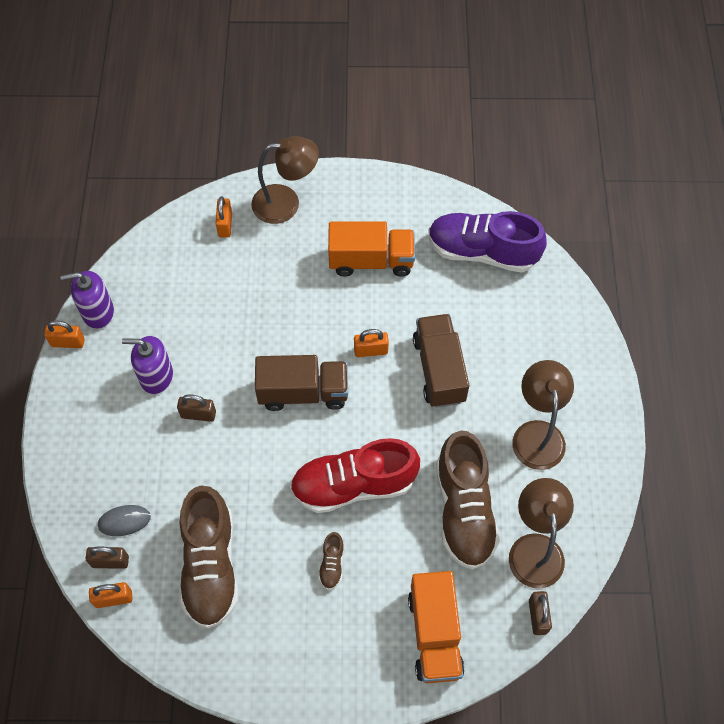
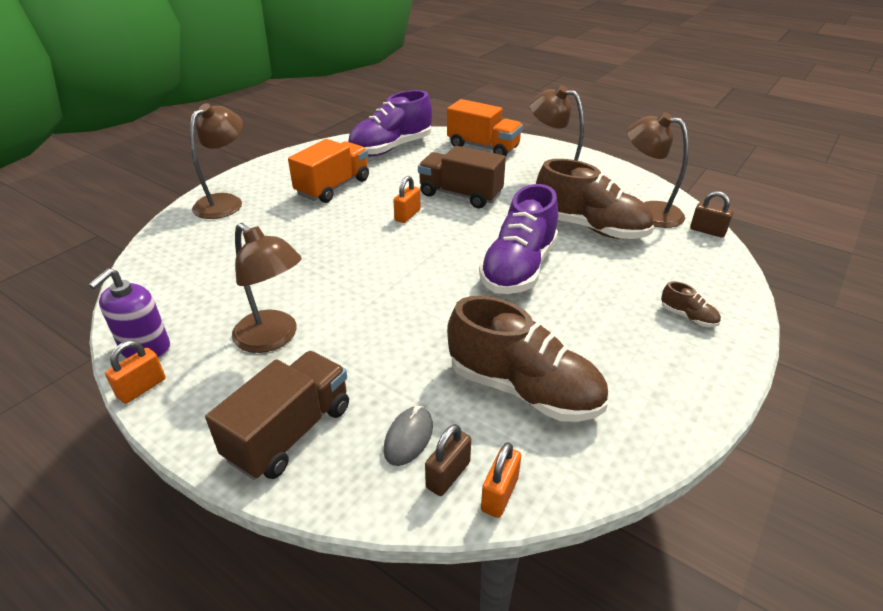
camera: 55 degrees left, 25 degrees down
purple soap dispenser [122,336,173,394] -> brown lamp [232,223,301,353]
brown padlock [177,395,216,422] -> none
orange padlock [215,196,232,237] -> none
brown truck [255,355,348,411] -> brown truck moved to [205,351,349,480]
red shoe [290,438,420,513] -> purple shoe [479,184,558,294]
brown shoe [318,532,344,590] -> brown shoe moved to [661,281,721,327]
orange truck [408,571,465,683] -> orange truck moved to [447,99,523,156]

